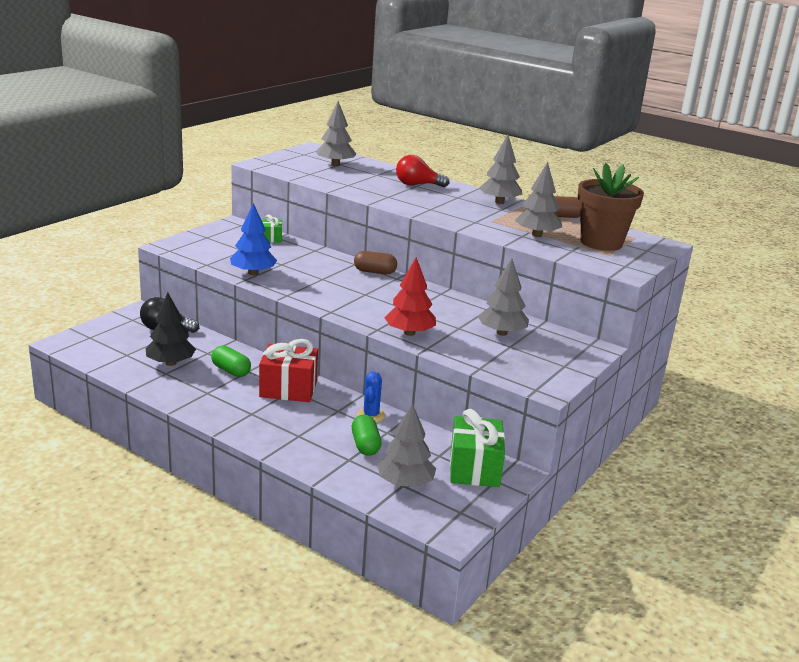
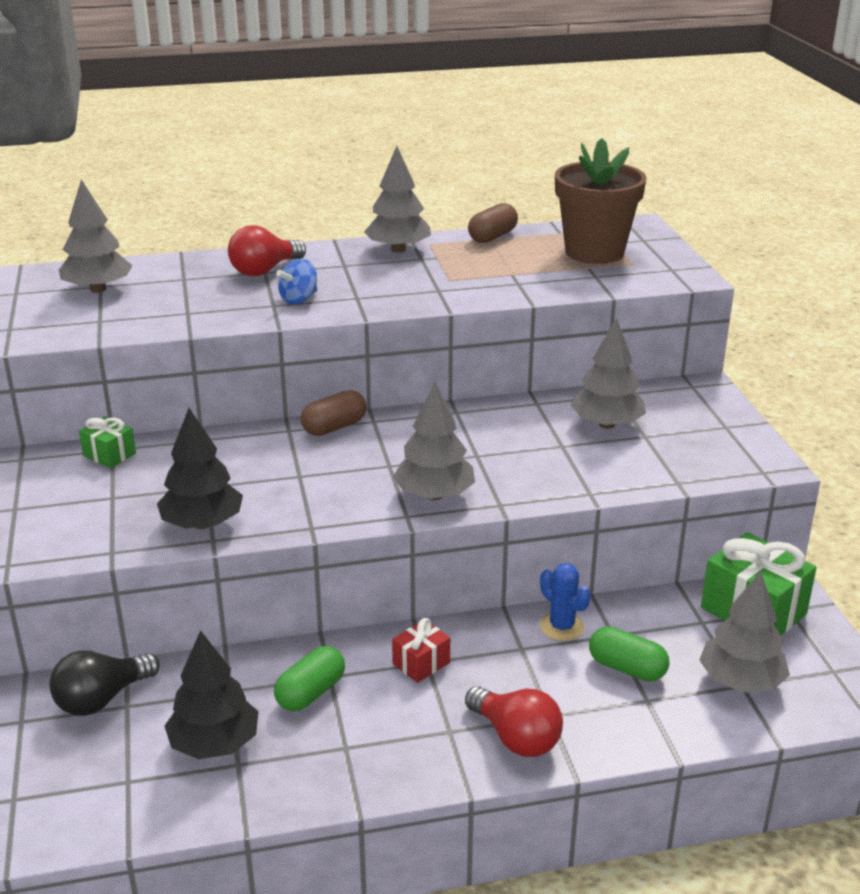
camera: 45 degrees left, 5 degrees up
green capsule [211,346,251,377] -> green capsule turned 45 degrees counterclockwise [274,646,345,711]
blue tree [230,203,277,275] -> black tree [157,408,243,529]
red gift [259,339,318,402] -> red gift [392,618,450,683], size x0.52
red tree [385,257,436,336] -> none
grey tree [515,162,562,237] -> grey tree moved to [393,382,475,500]
none -> blue spinning top [276,259,317,304]
none -> red light bulb [465,686,563,757]

